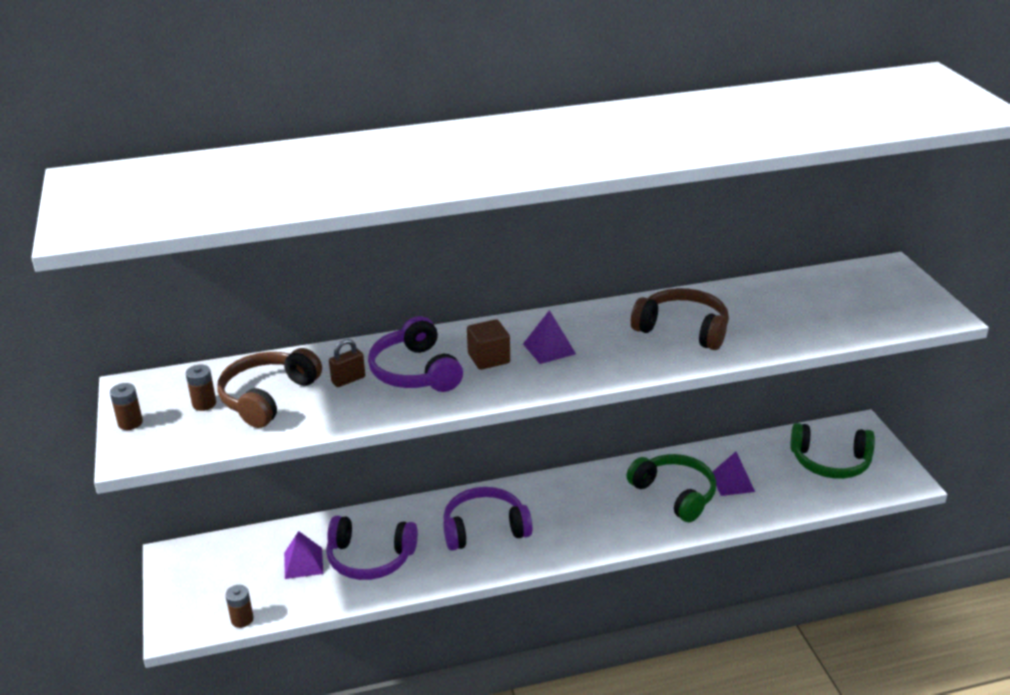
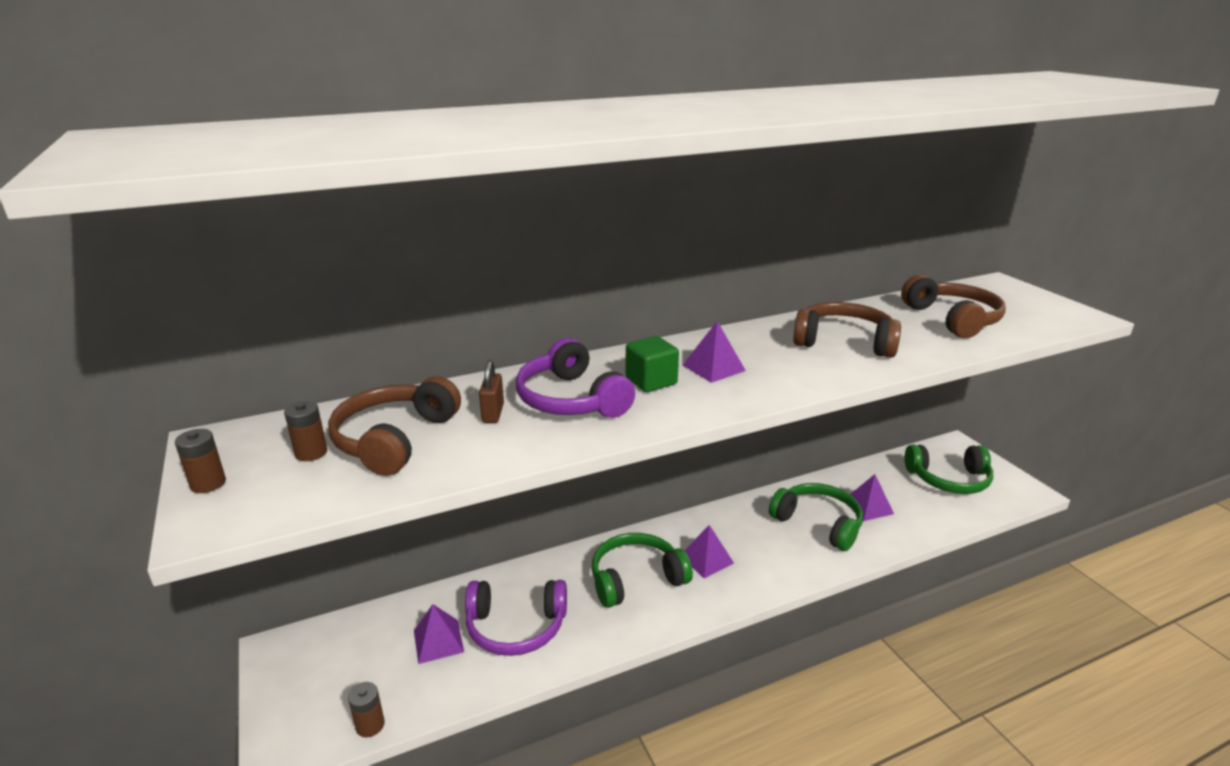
camera: 10 degrees left, 5 degrees down
brown padlock [329,339,365,387] -> brown padlock turned 45 degrees counterclockwise [479,360,504,423]
purple headphones [443,487,533,551] -> green headphones [592,533,693,608]
brown cube [467,319,510,370] -> green cube [625,336,679,392]
none -> purple pyramid [685,525,734,579]
none -> brown headphones [901,275,1006,338]

